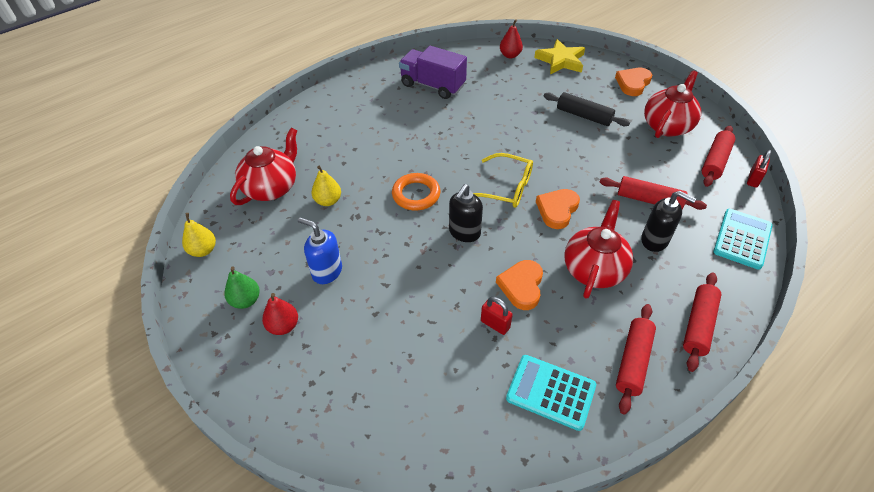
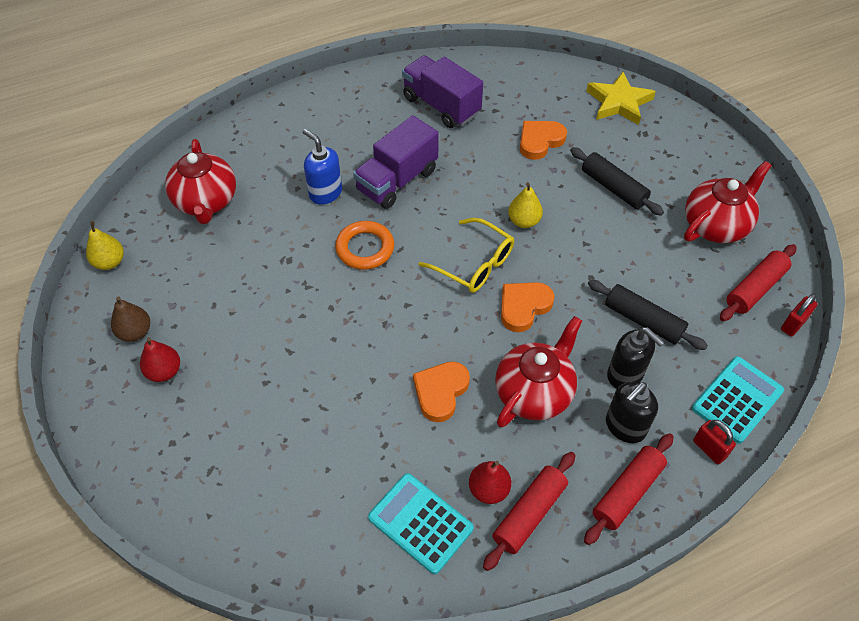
camera: 15 degrees right, 5 degrees up
green pear [224,267,260,309] -> brown pear [111,296,150,342]
red teapot [230,128,298,205] -> red teapot turned 120 degrees clockwise [165,139,236,224]
blue soap dispenser [298,217,342,284] -> blue soap dispenser moved to [303,129,342,205]
yellow pear [312,166,341,206] -> yellow pear moved to [508,182,543,228]
black soap dispenser [449,184,483,242] -> black soap dispenser moved to [606,382,658,443]
red padlock [481,297,513,335] -> red padlock moved to [693,420,736,464]
red pear [500,19,523,58] -> red pear moved to [469,461,511,504]
red rolling pin [600,176,707,210] -> black rolling pin [588,280,708,350]
orange heart [615,68,652,96] -> orange heart moved to [520,121,567,160]
none -> purple truck [353,115,439,209]

